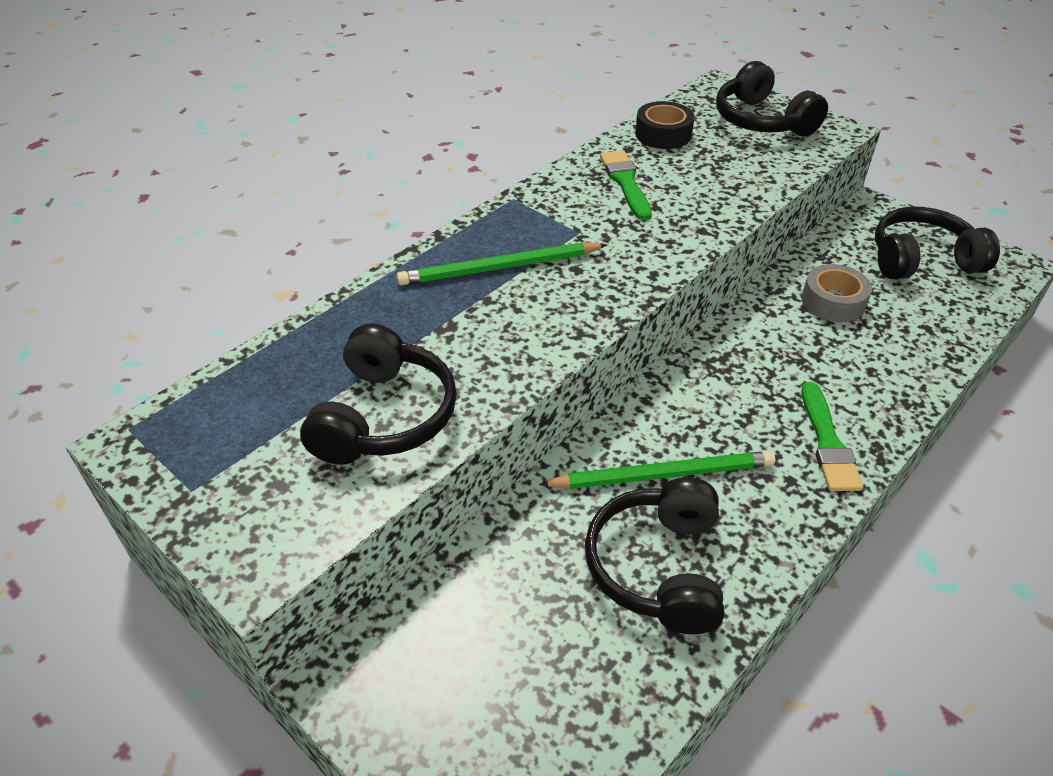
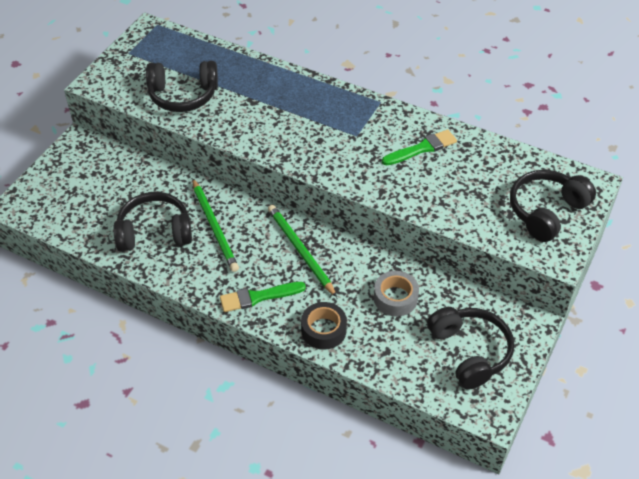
camera: 75 degrees right, 5 degrees up
green pencil [397,242,607,286] -> green pencil moved to [268,205,337,297]
black tape [635,101,694,149] -> black tape moved to [301,302,347,350]

